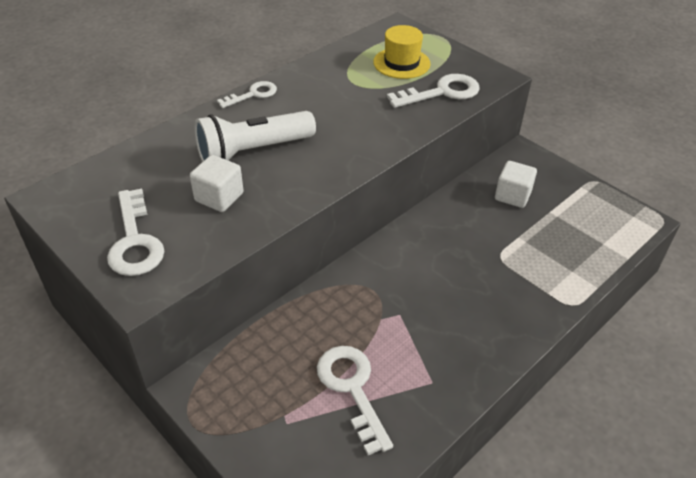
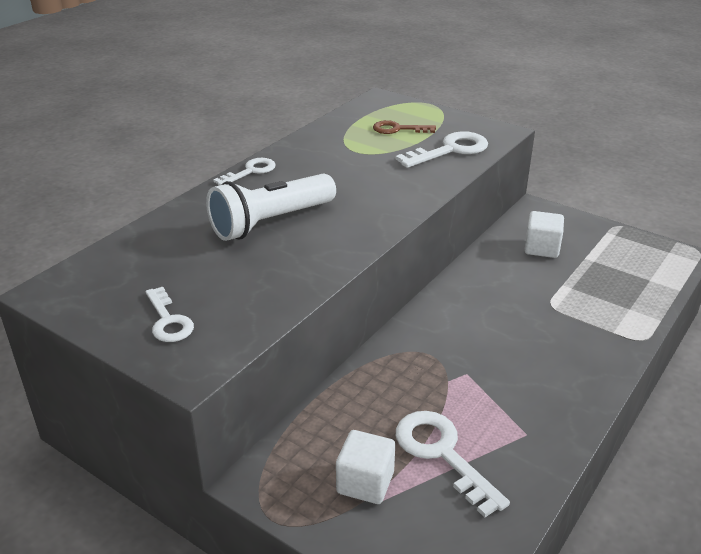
camera: 10 degrees left, 10 degrees down
white key [107,188,164,276] -> white key [146,287,194,342], size x0.64
white cube [190,155,244,212] -> white cube moved to [336,430,395,504]
yellow hat [373,25,431,79] -> brown key [373,120,436,134]

